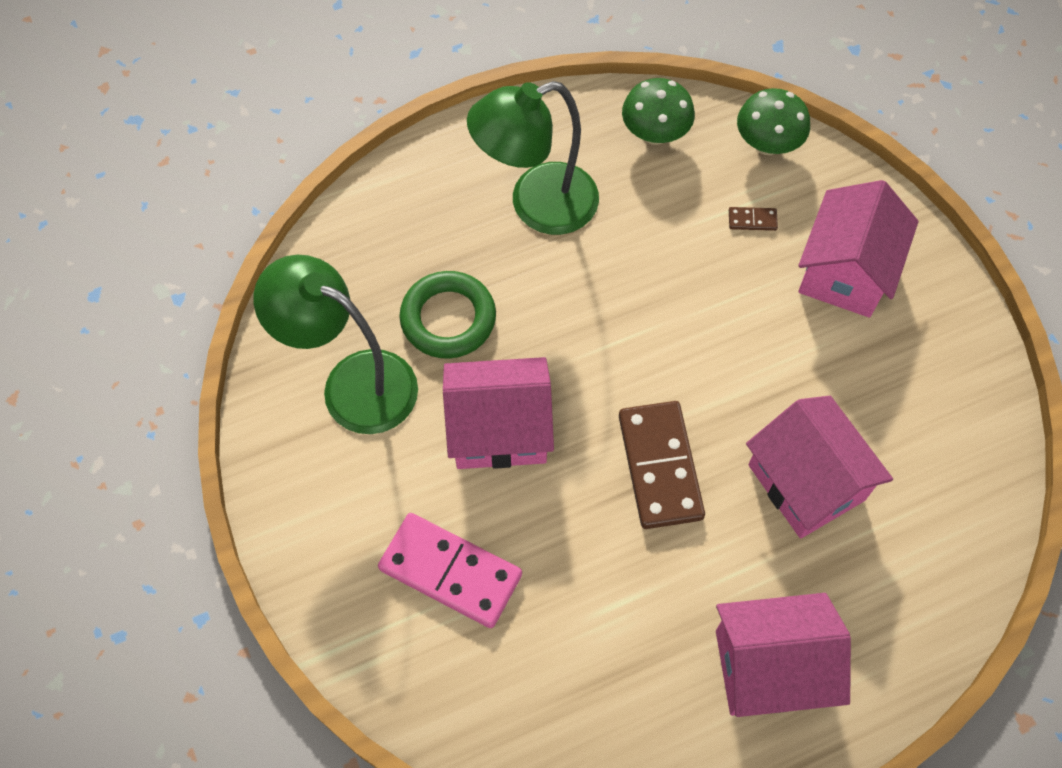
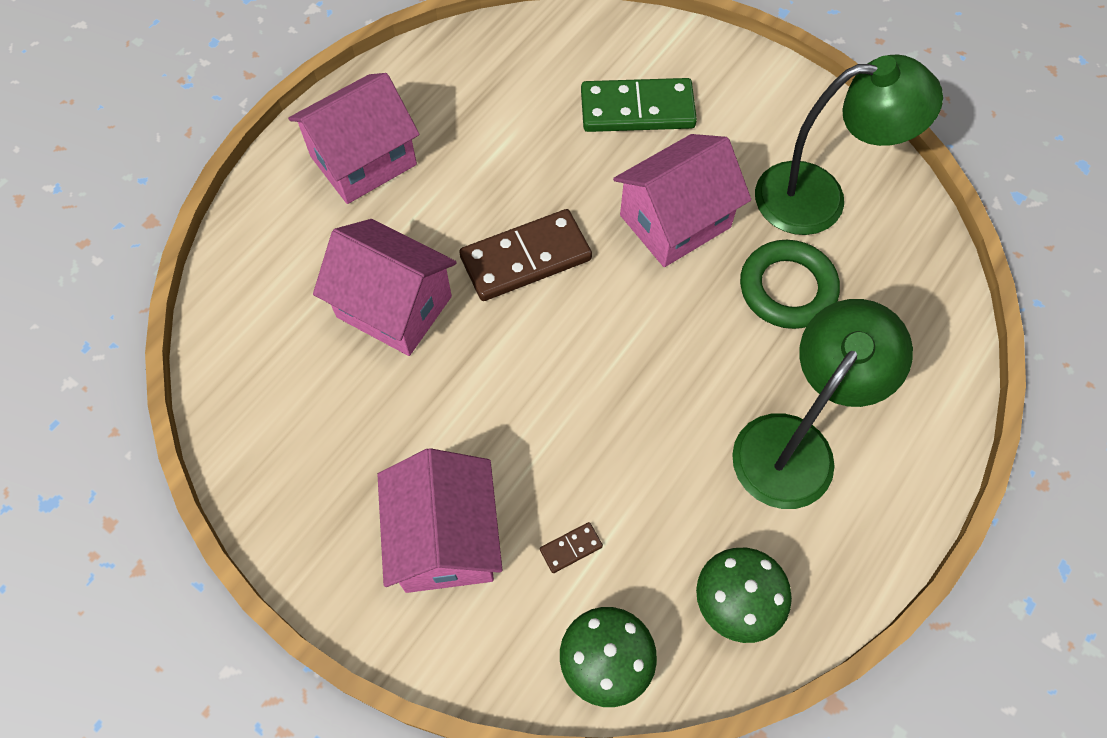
camera: 150 degrees right, 0 degrees up
pink domino [378,513,522,628] -> green domino [581,78,697,132]
brown domino [619,401,705,529] -> brown domino turned 75 degrees counterclockwise [459,209,592,301]

